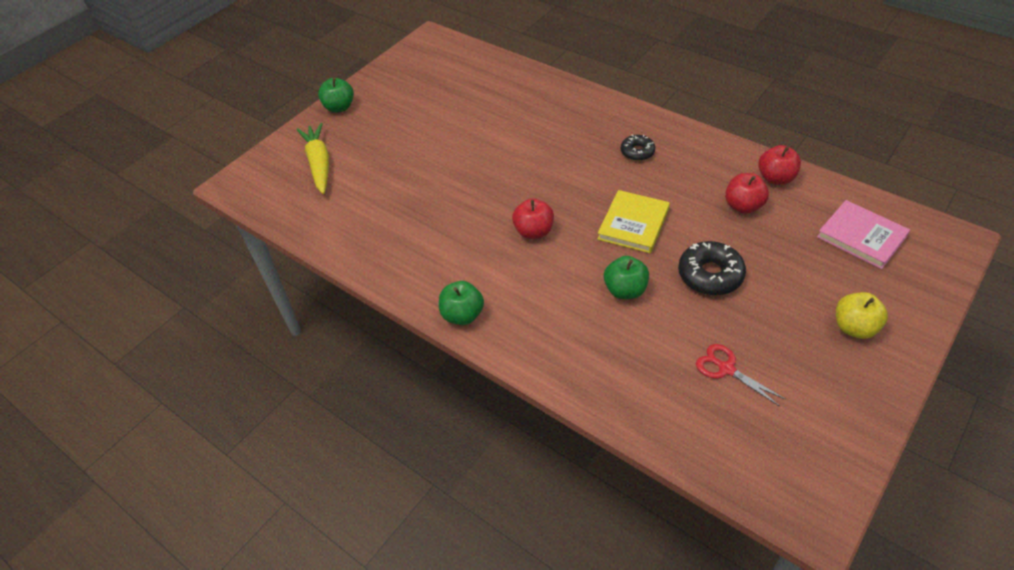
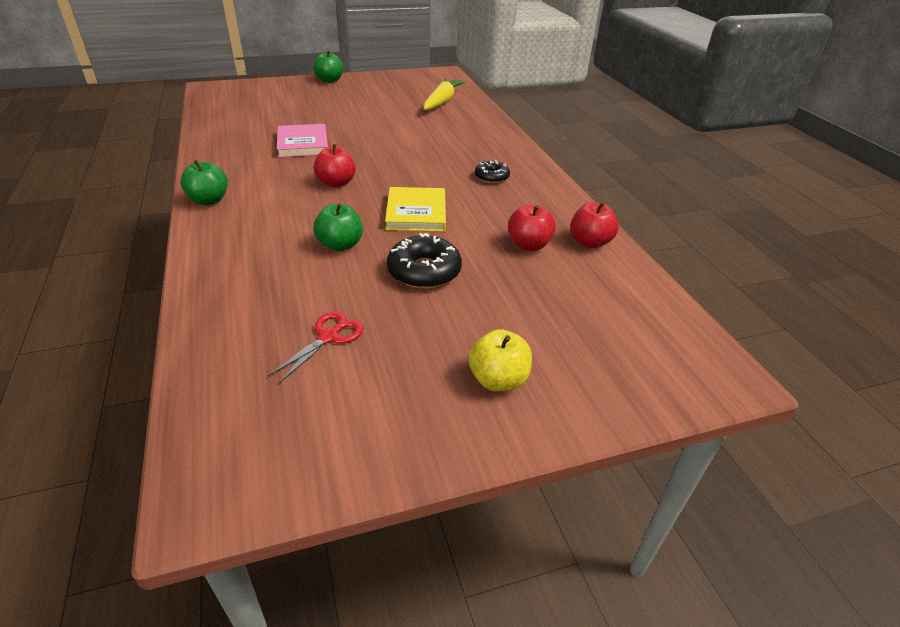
camera: 30 degrees right, 10 degrees down
yellow carrot [297,123,329,194] -> yellow carrot moved to [424,79,465,110]
yellow book [597,190,670,253] -> yellow book turned 60 degrees counterclockwise [385,187,446,232]
red scissors [696,344,785,407] -> red scissors turned 45 degrees clockwise [268,311,364,383]
pink book [817,200,910,269] -> pink book moved to [277,124,328,157]

